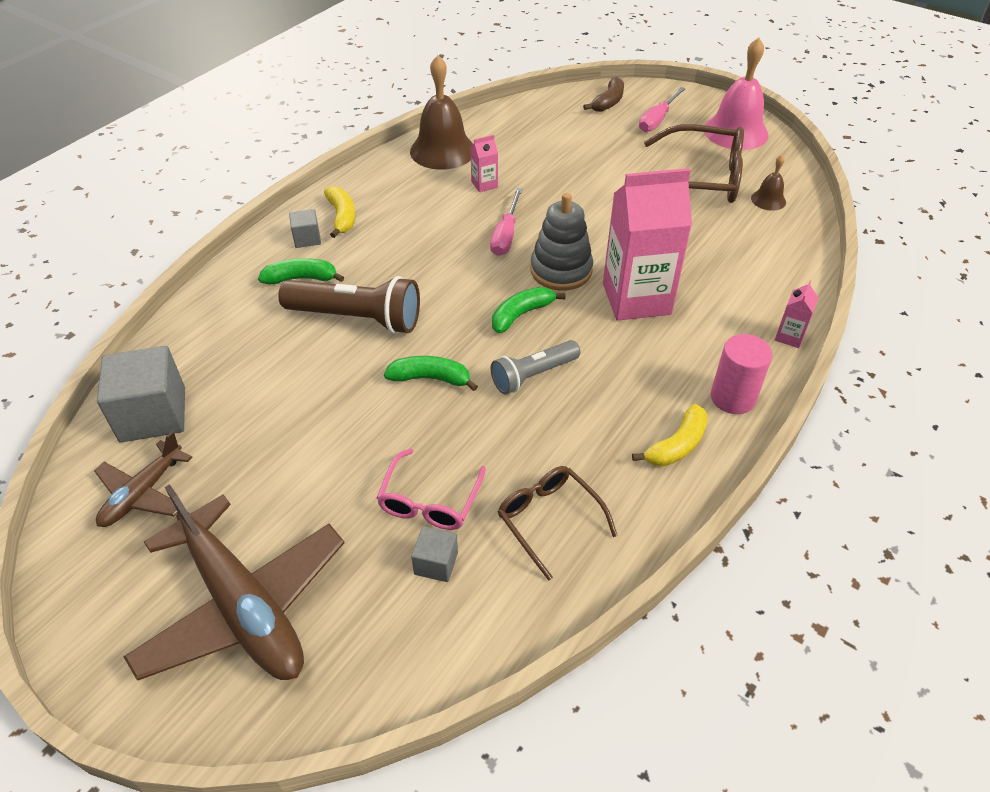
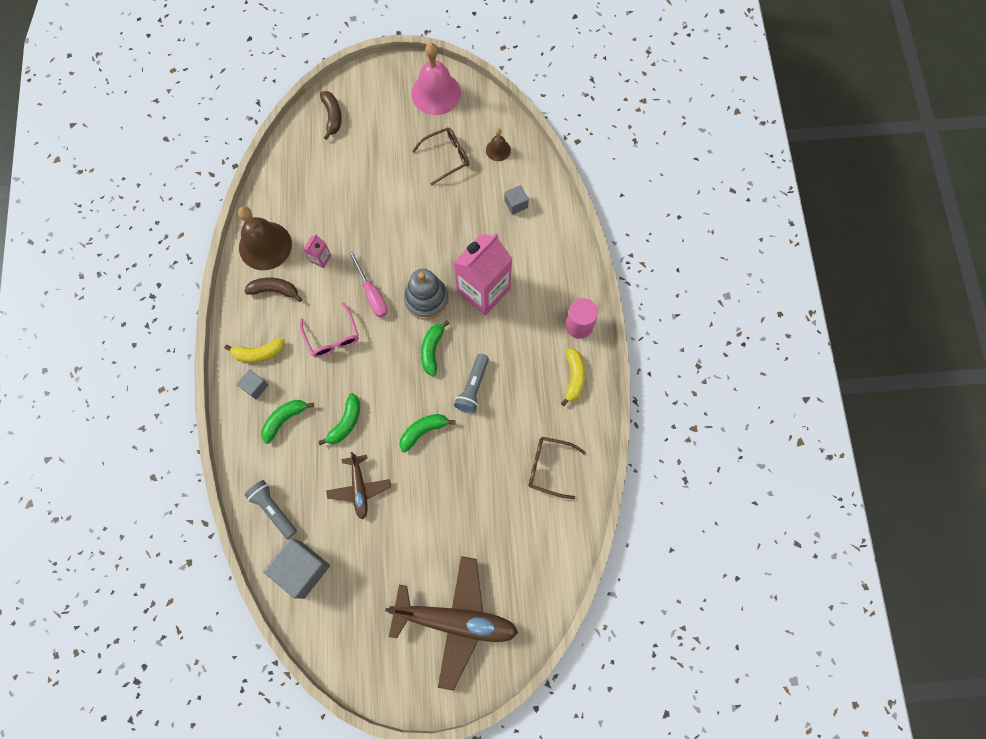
camera: 40 degrees left, 25 degrees up
brown plane [94,431,193,527] -> brown plane moved to [326,452,391,519]
brown flashlight [278,276,420,334] -> green banana [318,393,360,445]
yellow banana [324,186,355,238] -> yellow banana turned 135 degrees clockwise [224,338,285,362]
pink glasses [377,448,486,530] -> pink glasses moved to [300,302,359,357]
grey cube [411,526,458,582] -> grey cube moved to [504,185,529,215]
pink screwdriver [639,87,686,132] -> none
brown glasses [644,124,744,203] -> brown glasses [412,127,469,185], size x0.60
pink carton [775,281,818,348] -> none
none -> brown banana [244,278,302,302]
none -> grey flashlight [244,480,297,539]

